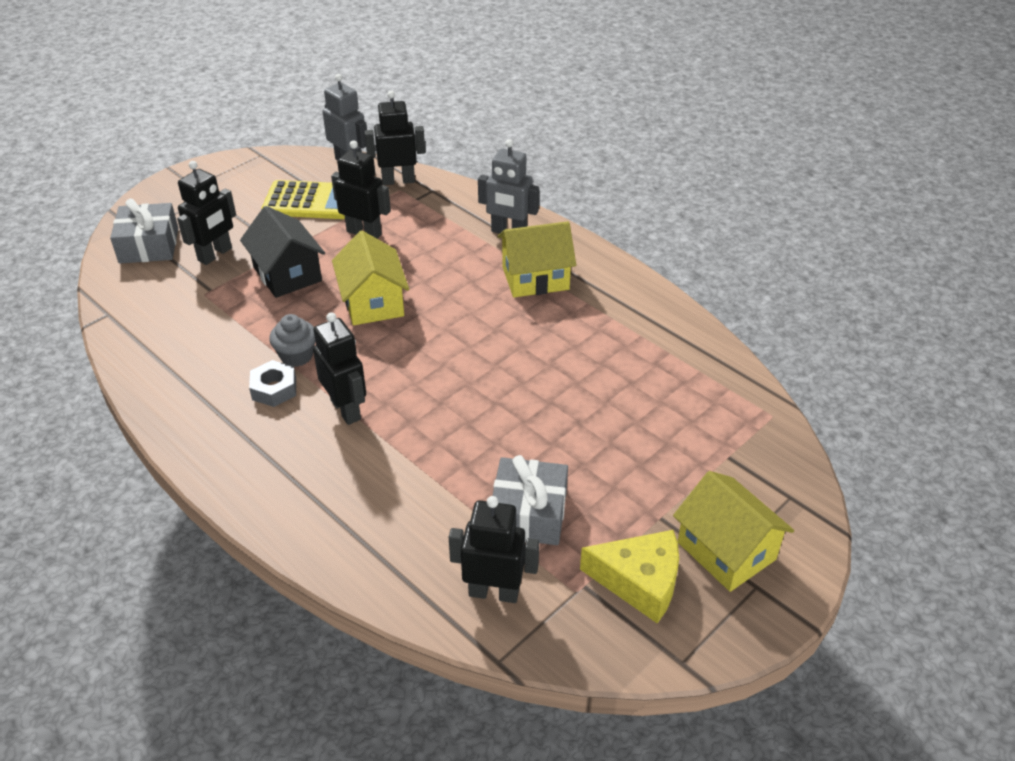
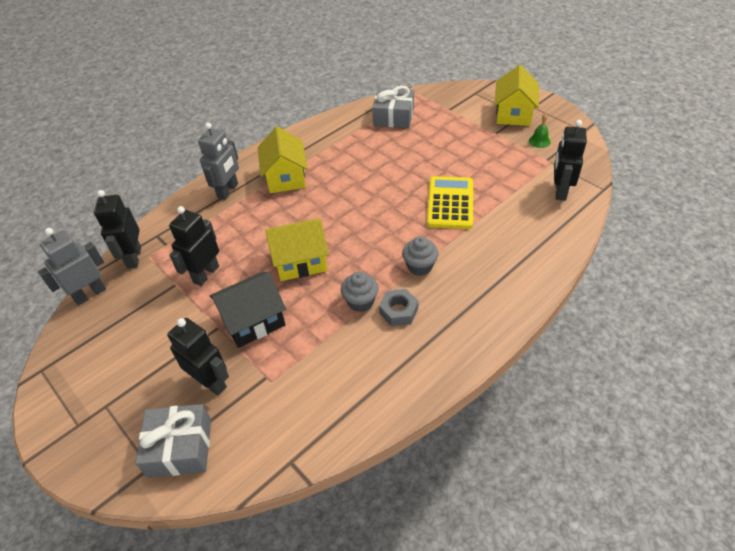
camera: 85 degrees left, 5 degrees up
yellow calculator [261,180,345,219] -> yellow calculator moved to [427,176,473,229]
black robot [313,312,366,425] -> grey cupcake [402,236,439,276]
grey gift [492,455,568,545] -> grey gift moved to [372,86,414,128]
yellow cheese [580,530,679,623] -> green bell [529,113,551,148]
yellow house [673,471,794,592] -> yellow house turned 45 degrees counterclockwise [495,65,539,126]

